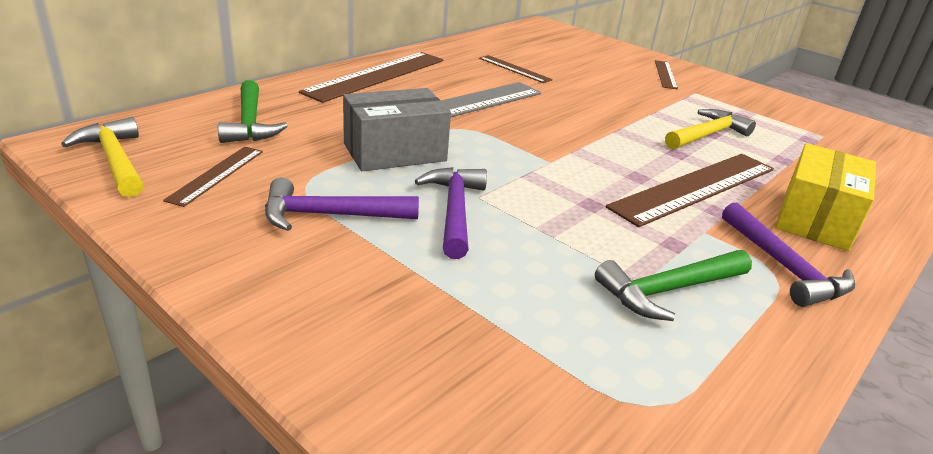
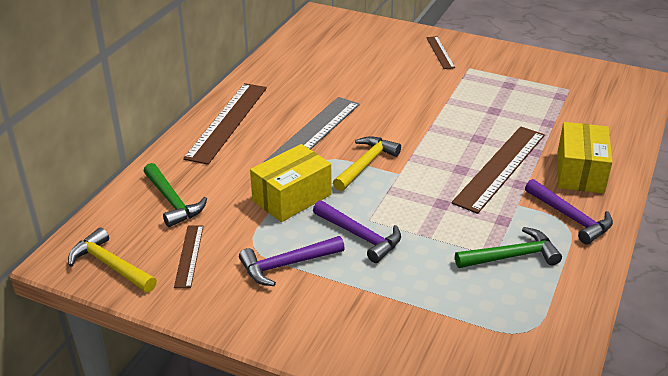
camera: 15 degrees left, 5 degrees up
grey box [343,88,451,171] -> yellow box [250,144,331,222]
purple hammer [415,167,487,259] -> purple hammer turned 150 degrees clockwise [313,200,401,263]
brown ruler [479,55,553,83] -> none
green hammer [595,250,752,321] -> green hammer turned 150 degrees counterclockwise [455,227,562,268]
yellow hammer [665,109,756,149] -> yellow hammer moved to [333,136,401,191]

